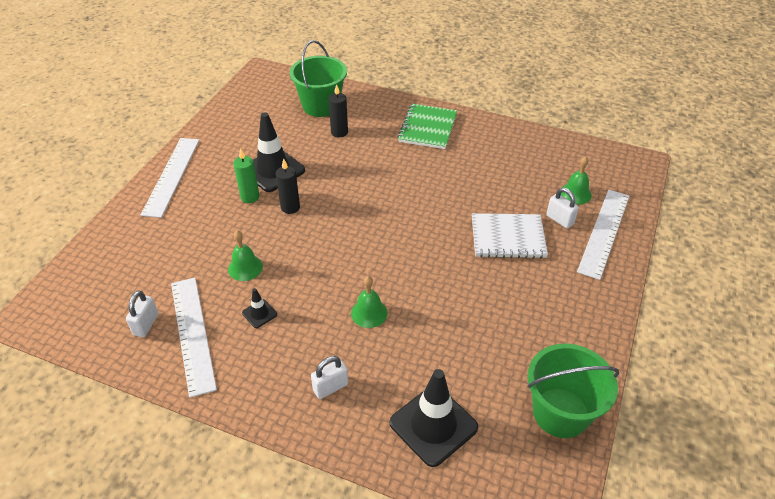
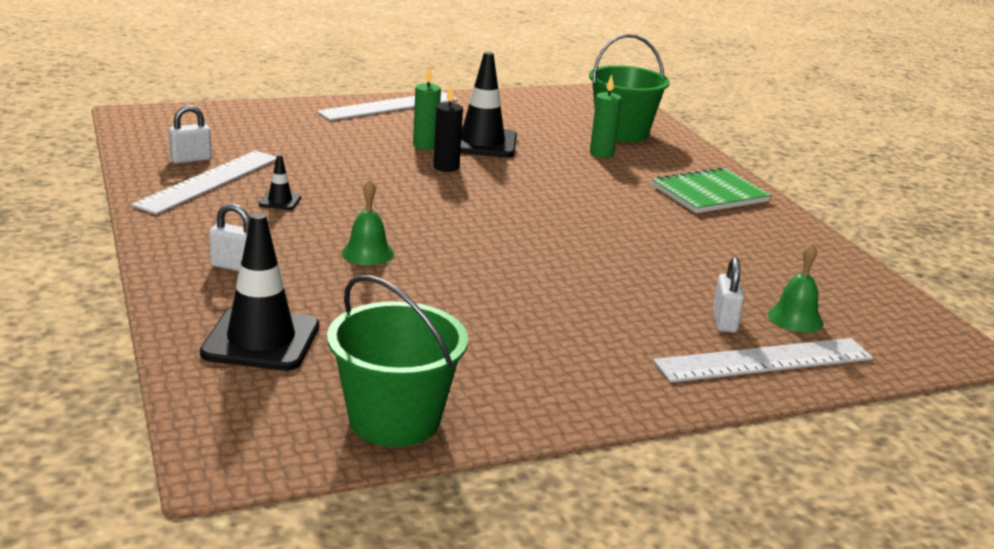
camera: 45 degrees right, 20 degrees down
green bell [228,230,263,281] -> none
black candle [329,84,348,137] -> green candle [590,75,621,158]
white notebook [472,213,548,259] -> none

